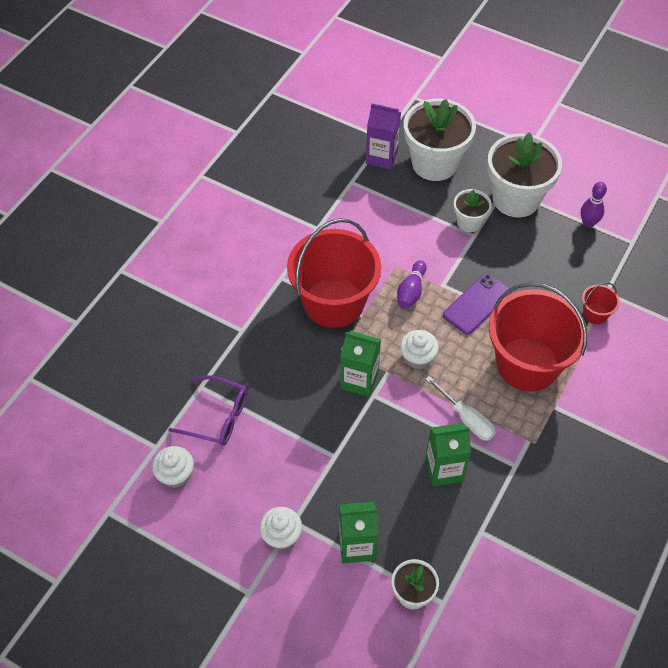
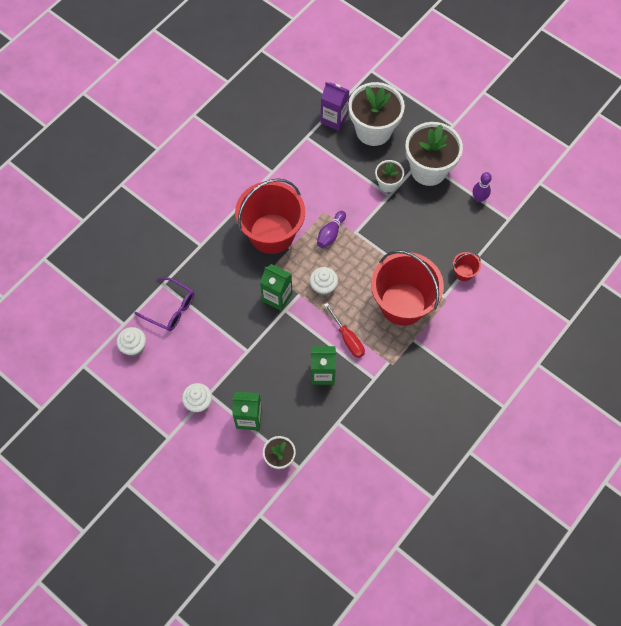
camera: 10 degrees right, 10 degrees up
white screwdriver [425,376,496,441] -> red screwdriver [324,303,365,358]
purple phone [443,273,511,335] -> none

